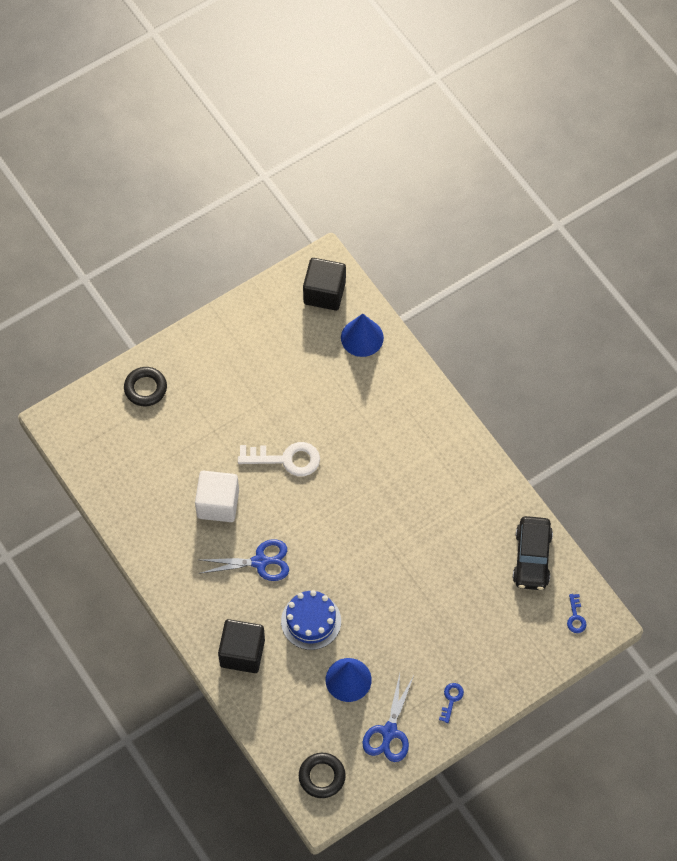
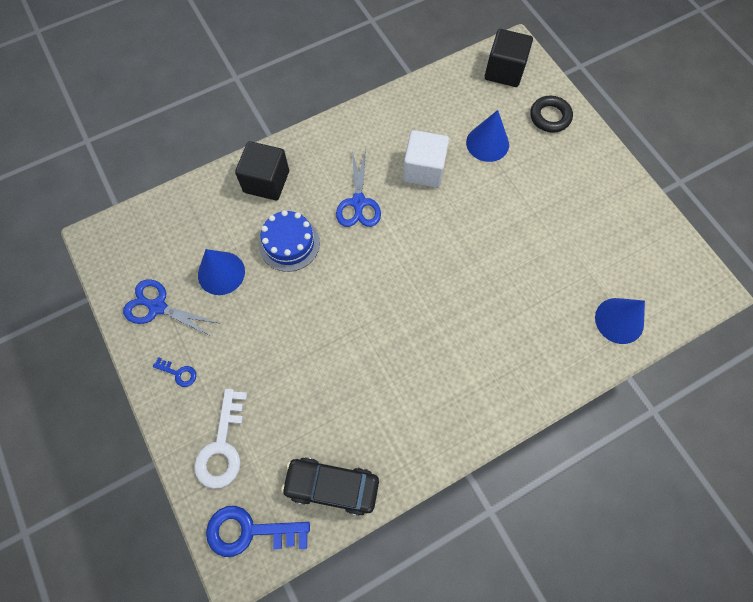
camera: 95 degrees right, 5 degrees up
white key [238,442,320,476] -> white key moved to [194,389,248,489]
black ring [299,753,346,798] -> none
black cube [303,258,346,311] -> black cube moved to [485,29,533,87]
blue key [567,594,587,633] -> blue key [206,506,310,557], size x2.03
none -> blue cone [466,110,509,162]

